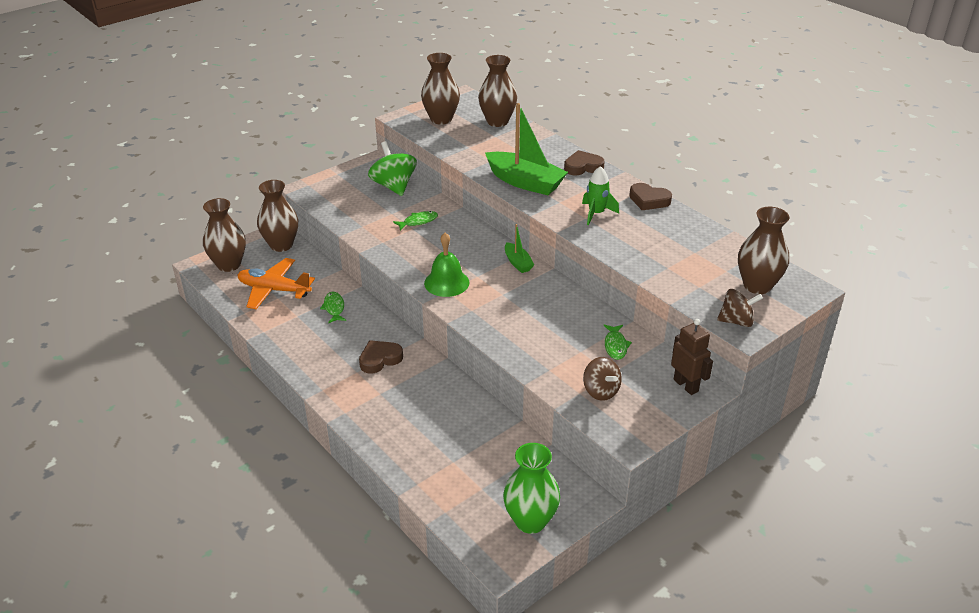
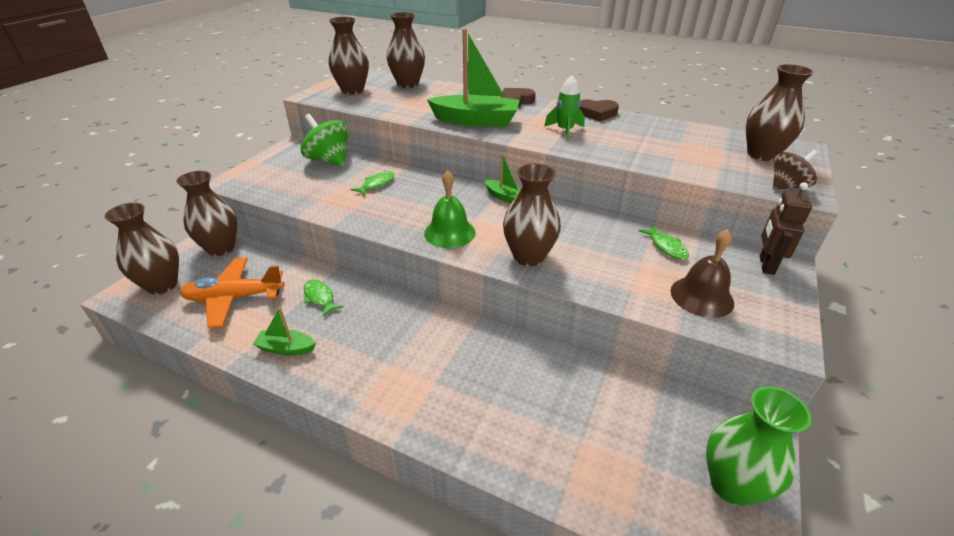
camera: 25 degrees left, 0 degrees up
brown heart [359,340,403,374] -> none
brown spinning top [583,357,622,401] -> brown bell [671,229,734,318]
brown robot [671,319,713,395] -> brown robot turned 105 degrees counterclockwise [760,182,812,275]
none -> green boat [253,307,316,355]
none -> brown vase [503,164,561,266]

